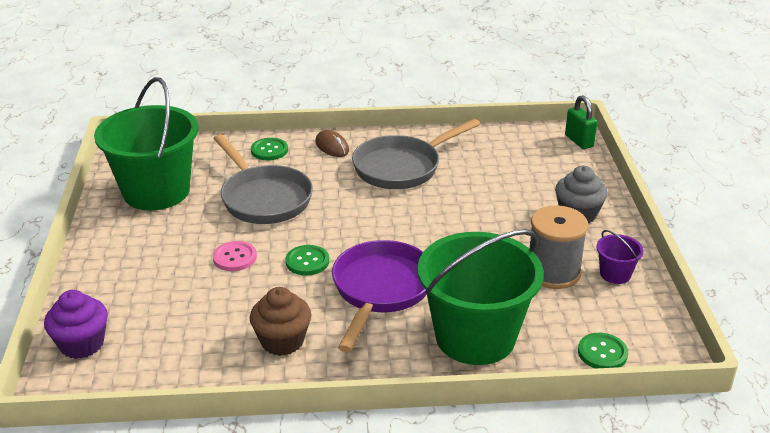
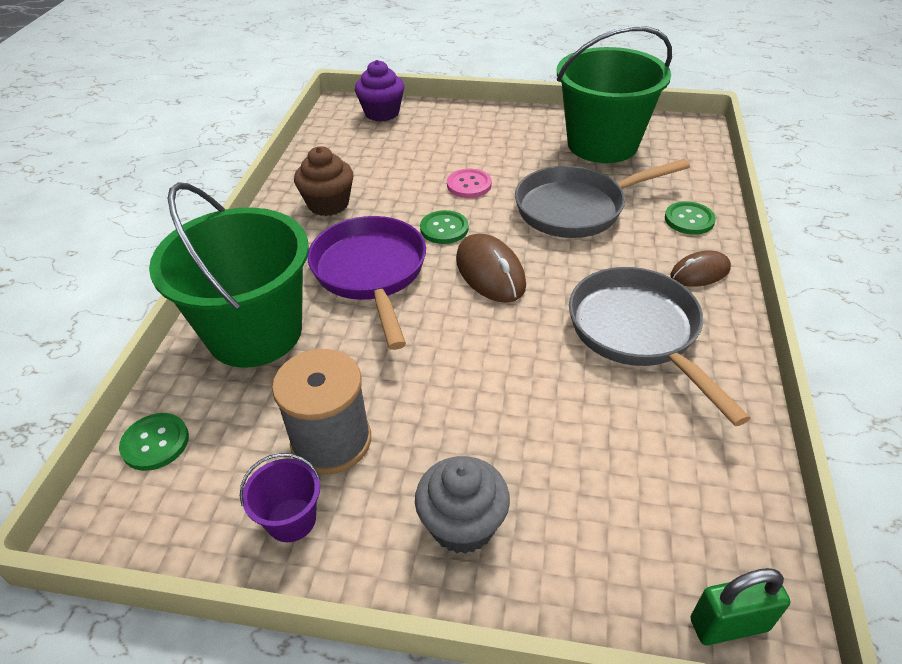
camera: 105 degrees right, 10 degrees up
purple pan [332,240,427,352] -> purple pan turned 135 degrees counterclockwise [307,216,426,350]
none -> brown mouse [456,233,526,303]

